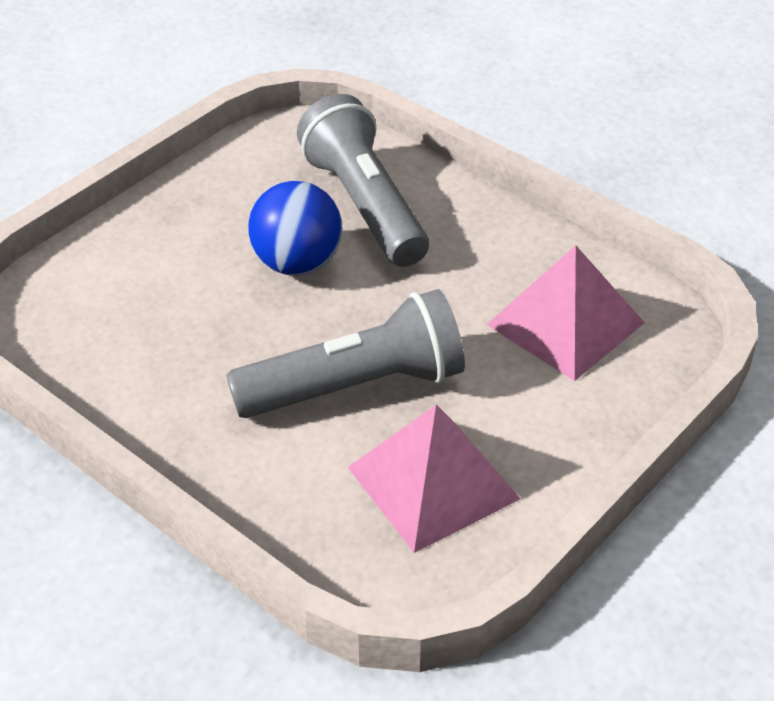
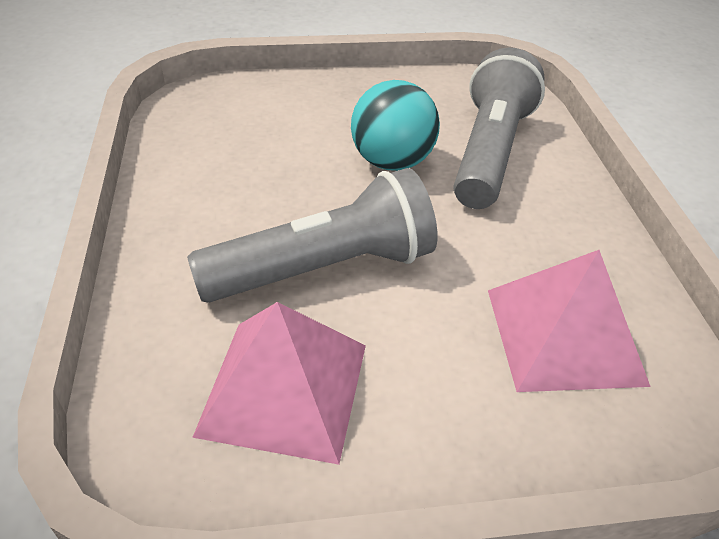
camera: 40 degrees right, 0 degrees up
grey flashlight [226,289,465,418] -> grey flashlight turned 45 degrees counterclockwise [187,168,438,303]
blue ball [248,181,343,275] -> turquoise ball [351,80,440,171]

